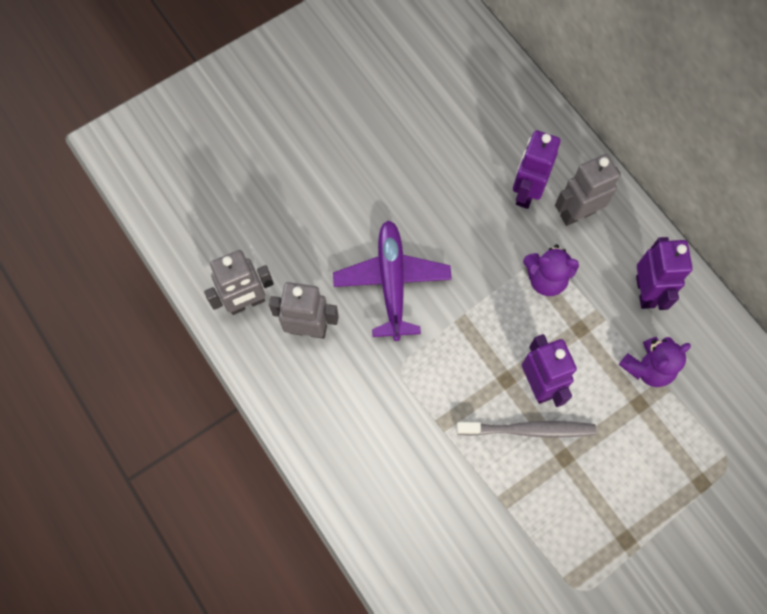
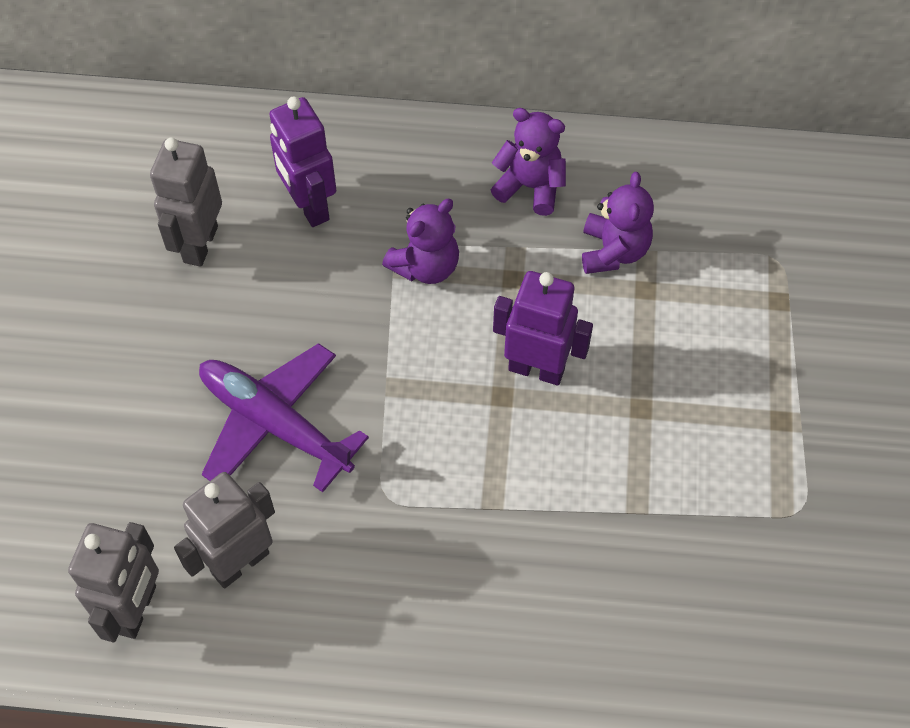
camera: 50 degrees left, 10 degrees down
grey toothbrush [457,421,596,438] -> none
grey robot [555,154,621,226] -> grey robot moved to [150,138,222,267]
purple robot [636,237,693,310] -> purple teddy bear [491,108,566,216]

